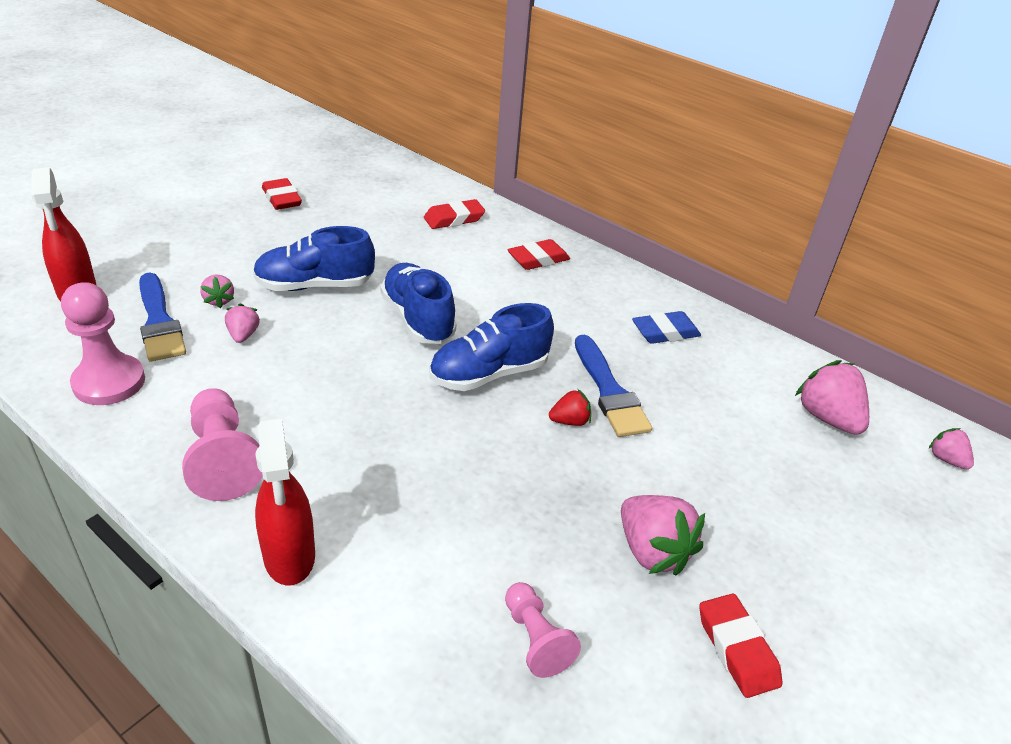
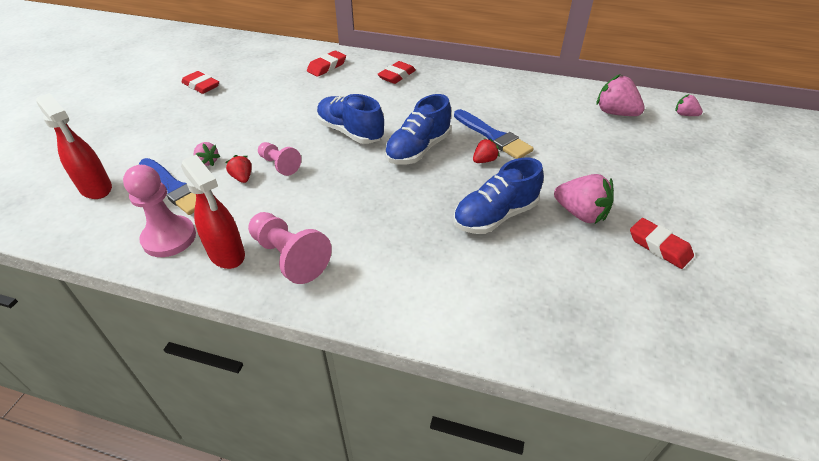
camera: 20 degrees left, 5 degrees up
pink strawberry [225,304,260,343] -> red strawberry [225,155,252,183]
blue shoe [253,226,375,291] -> blue shoe moved to [453,158,544,234]
red spray bottle [255,419,315,586] -> red spray bottle moved to [181,155,245,269]
pink pawn [505,582,581,678] -> pink pawn moved to [258,142,301,176]
blue eraser [632,311,701,344] -> none

